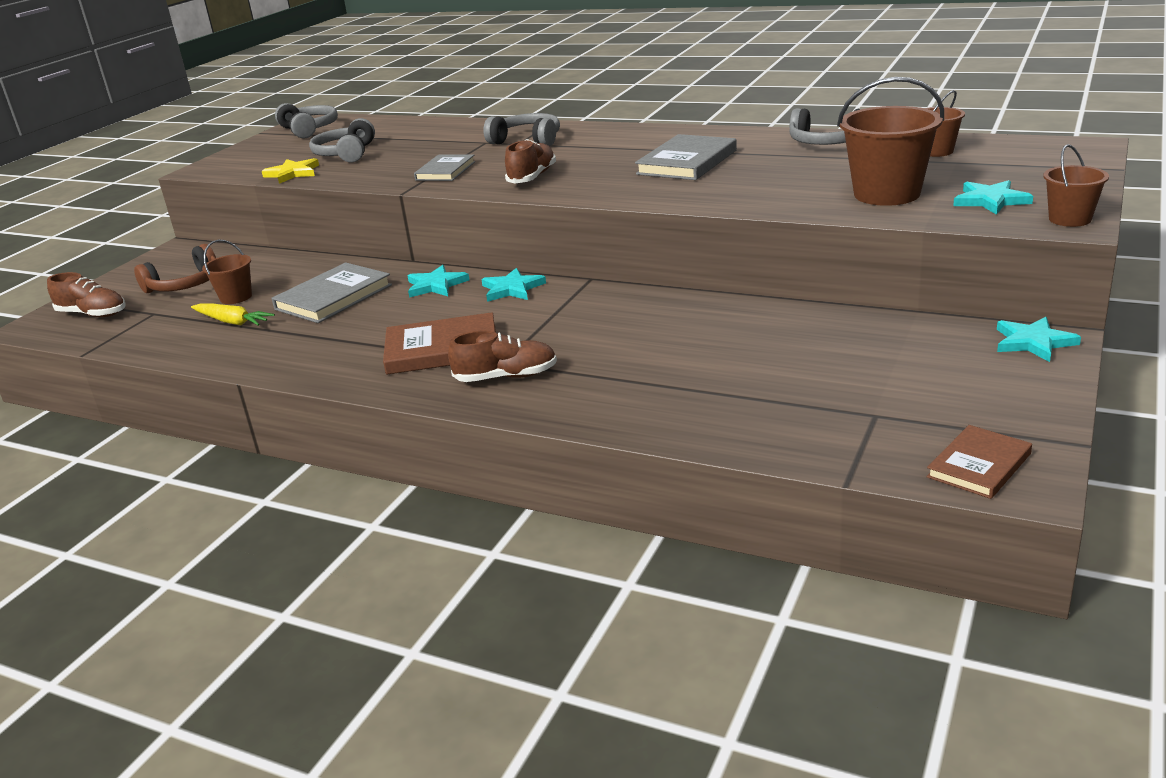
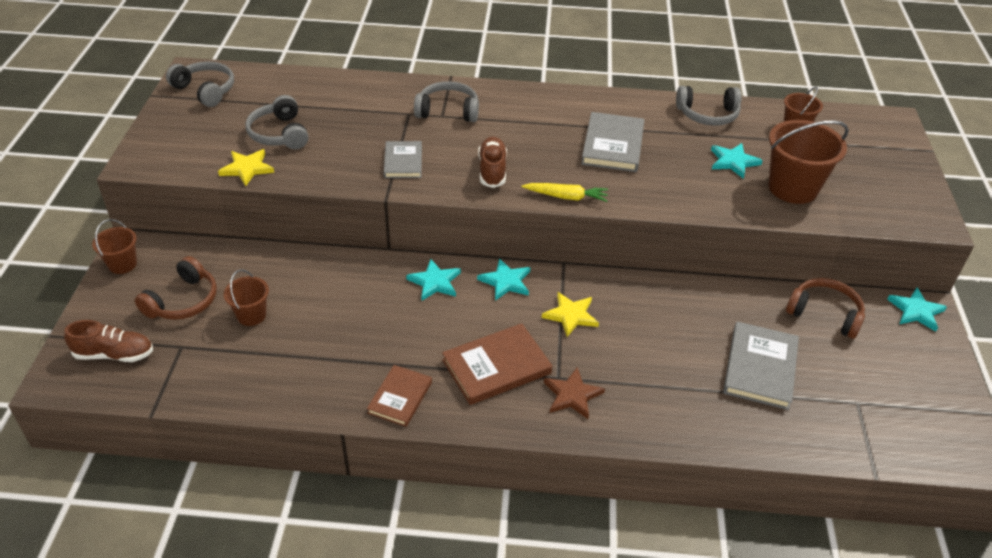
camera: 25 degrees left, 15 degrees up
yellow carrot [191,303,275,326] -> yellow carrot moved to [522,183,608,202]
grey book [271,262,392,323] -> grey book moved to [723,322,799,410]
brown shoe [448,331,557,382] -> brown star [544,367,605,419]
brown book [927,425,1032,499] -> brown book moved to [367,365,432,427]
turquoise star [953,180,1033,215] -> turquoise star moved to [711,143,763,179]
brown bucket [1043,144,1109,227] -> brown bucket moved to [92,219,137,274]
none -> yellow star [542,292,599,337]
none -> brown headphones [786,278,865,339]

